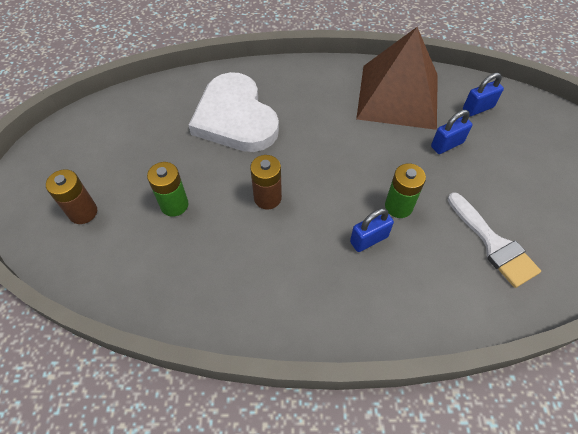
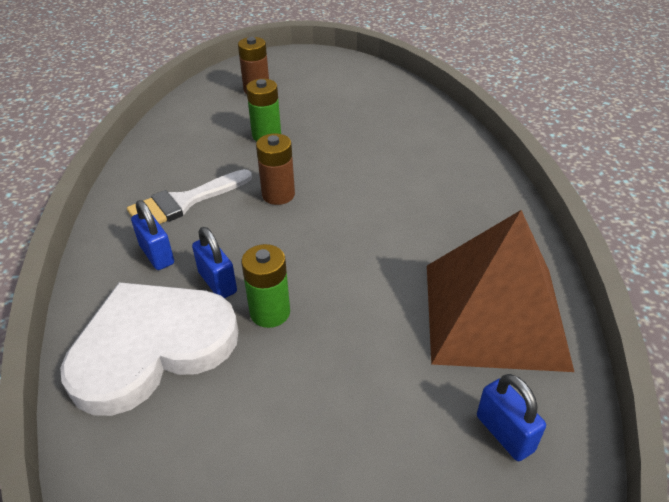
camera: 85 degrees right, 15 degrees down
white heart [189,72,279,152] -> white heart moved to [60,282,239,416]
blue padlock [431,110,472,154] -> blue padlock moved to [131,200,174,270]
white brush [448,192,541,288] -> white brush moved to [127,169,252,224]

